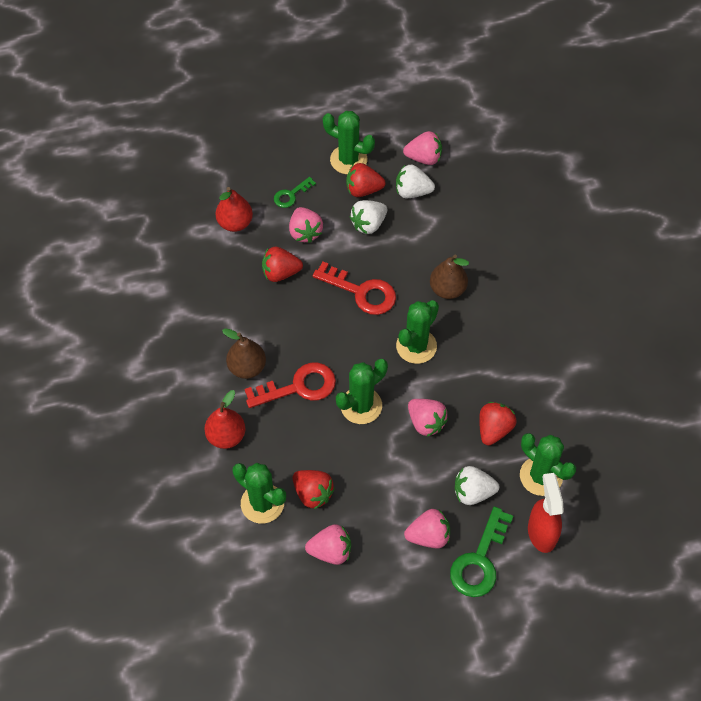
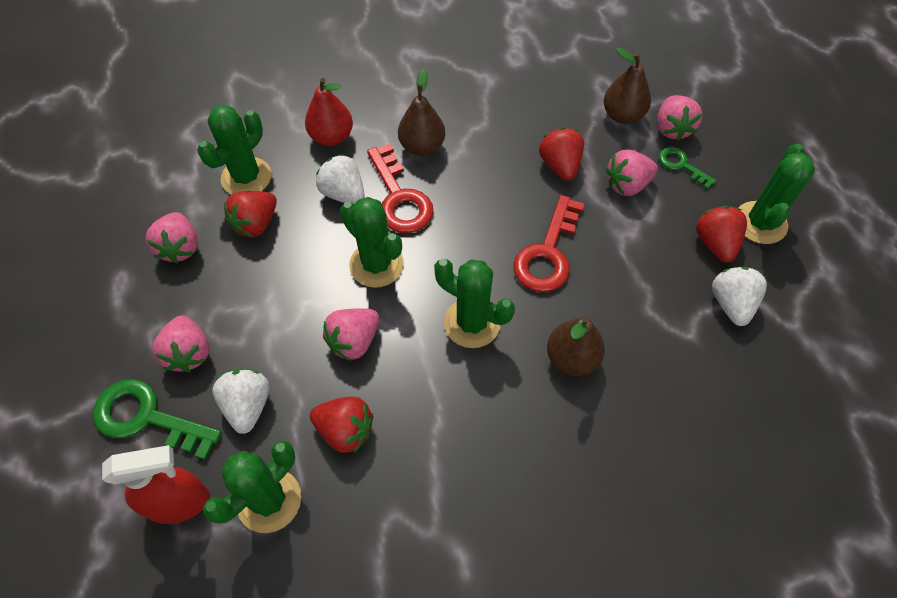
camera: 85 degrees right, 0 degrees up
red pear [215,187,253,232] -> brown pear [604,47,651,124]
white strawberry [350,200,387,234] -> white strawberry moved to [316,154,365,204]
pink strawberry [403,131,442,165] -> pink strawberry moved to [657,95,702,141]

